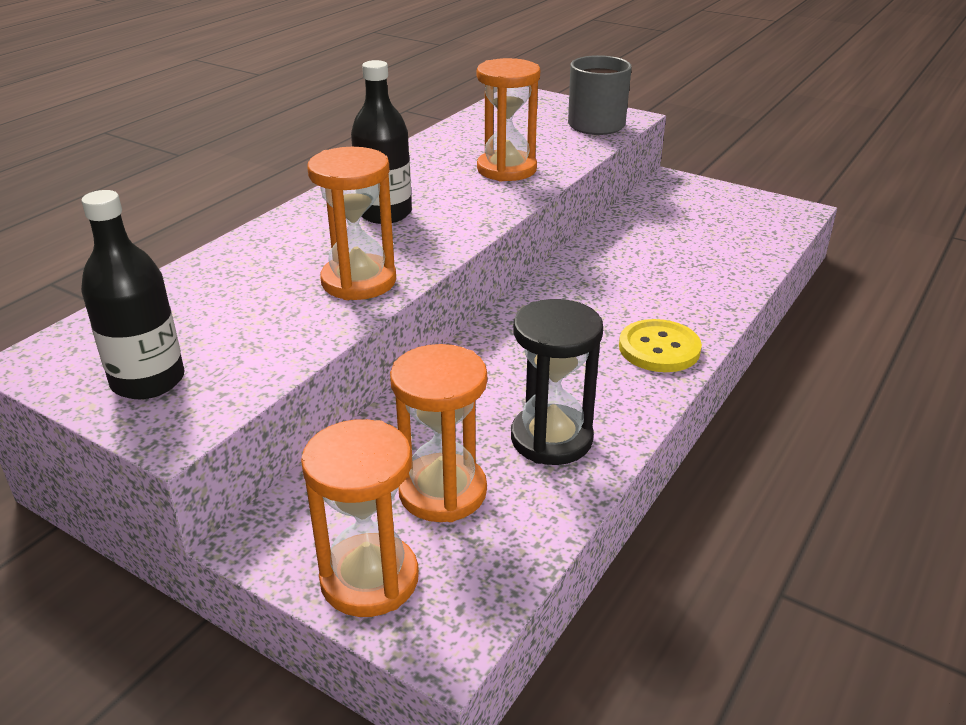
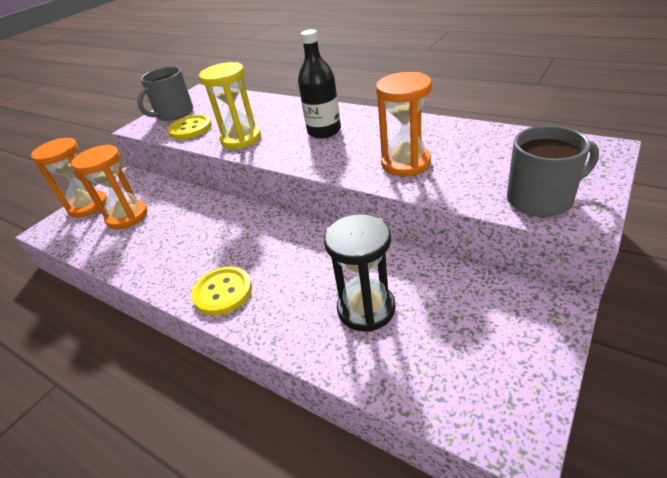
camera: 95 degrees right, 5 degrees up
black bottle [81,190,185,399] -> grey mug [137,67,193,121]
orange hourglass [308,147,396,300] -> yellow hourglass [199,62,261,149]
black hourglass [511,299,603,465] -> black hourglass moved to [324,214,395,332]
none -> yellow button [168,115,212,139]

